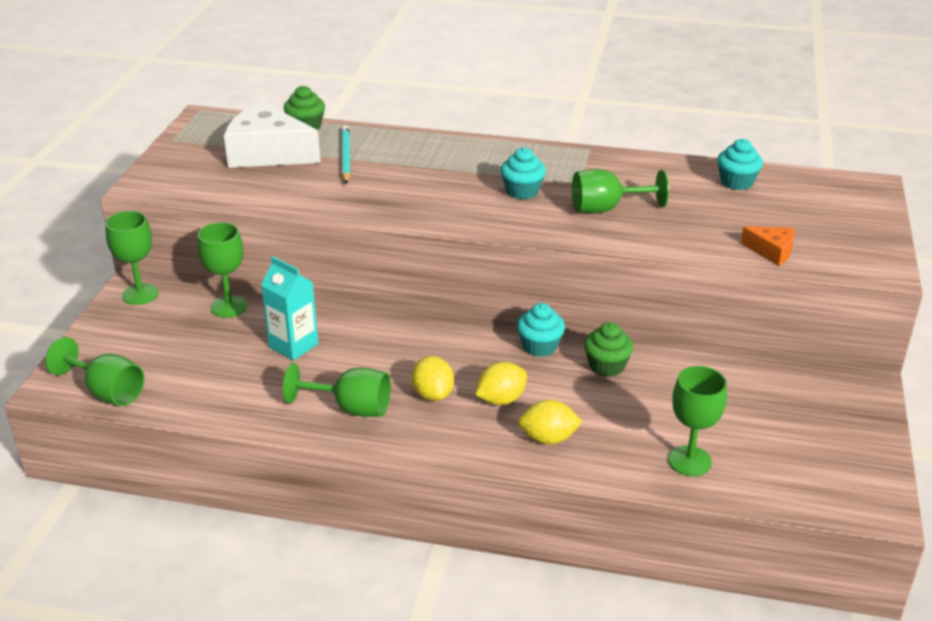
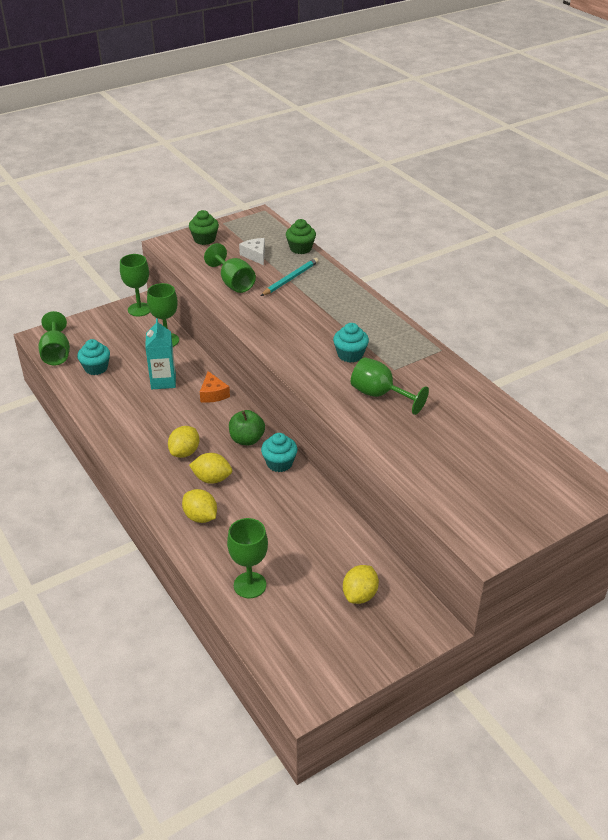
camera: 45 degrees right, 5 degrees up
white cheese [224,101,321,168] -> white cheese [239,238,265,265], size x0.49
green goblet [283,363,391,417] -> green goblet moved to [204,243,256,293]
green cupcake [584,322,634,377] -> green cupcake moved to [189,210,219,245]
turquoise cupcake [717,139,763,190] -> turquoise cupcake moved to [77,339,110,375]
orange cheese [741,227,795,266] -> orange cheese moved to [200,371,230,403]
none -> green apple [229,410,265,445]
none -> yellow lemon [343,565,379,604]

